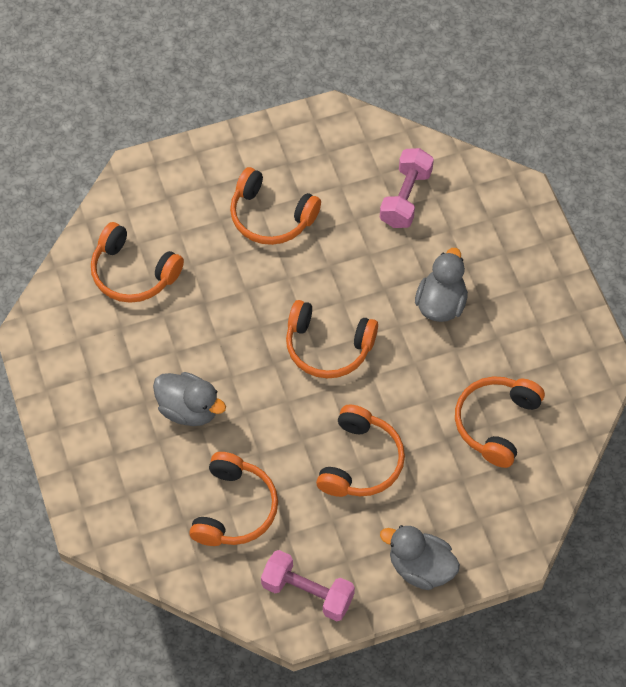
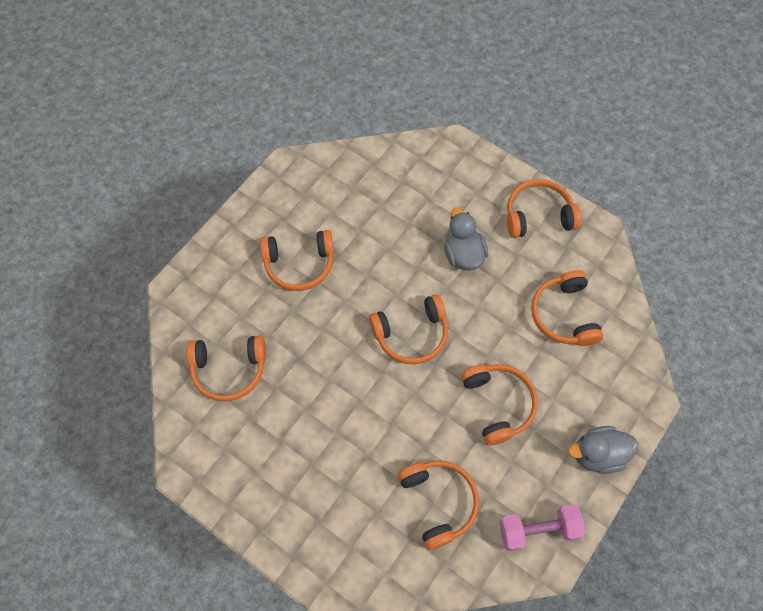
camera: 35 degrees left, 5 degrees up
grey duck [153,372,226,426] -> none
pink dumbbell [380,148,434,228] -> none
none -> orange headphones [507,179,581,238]

